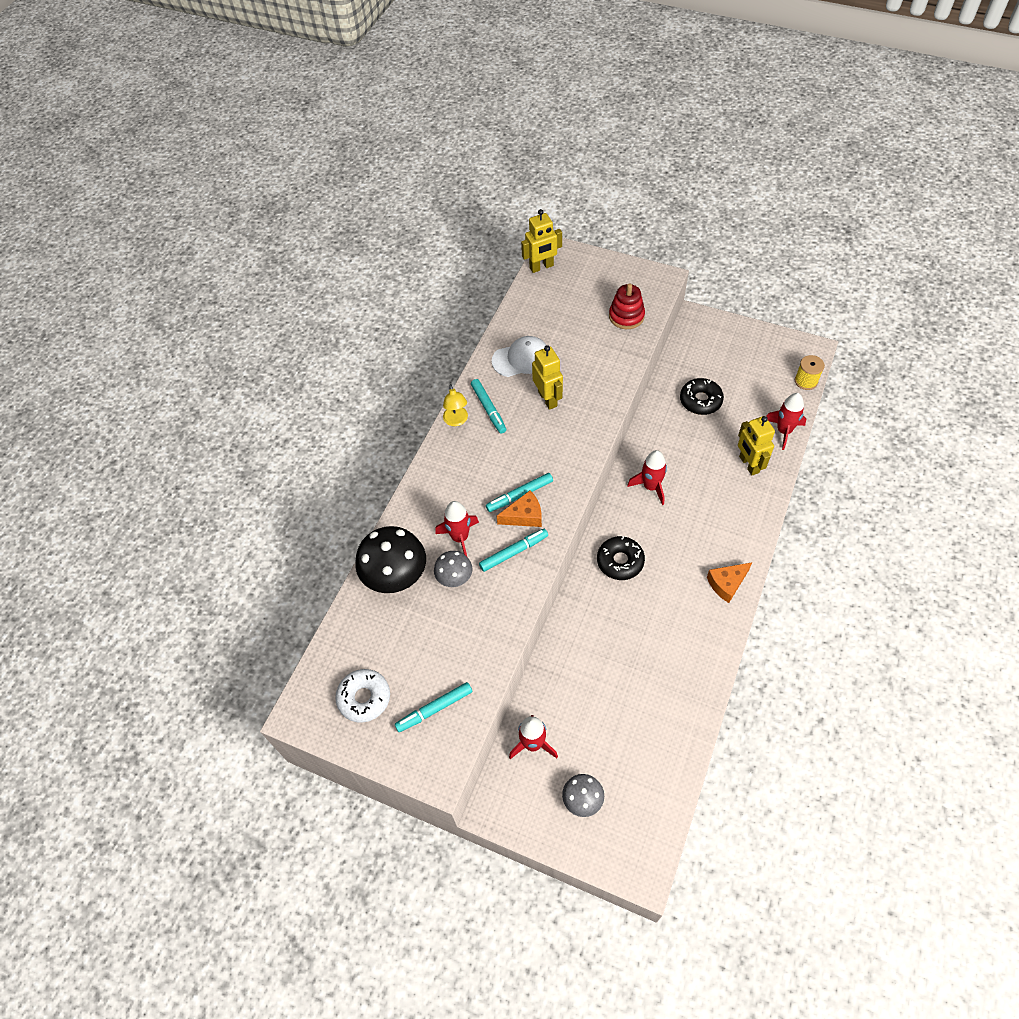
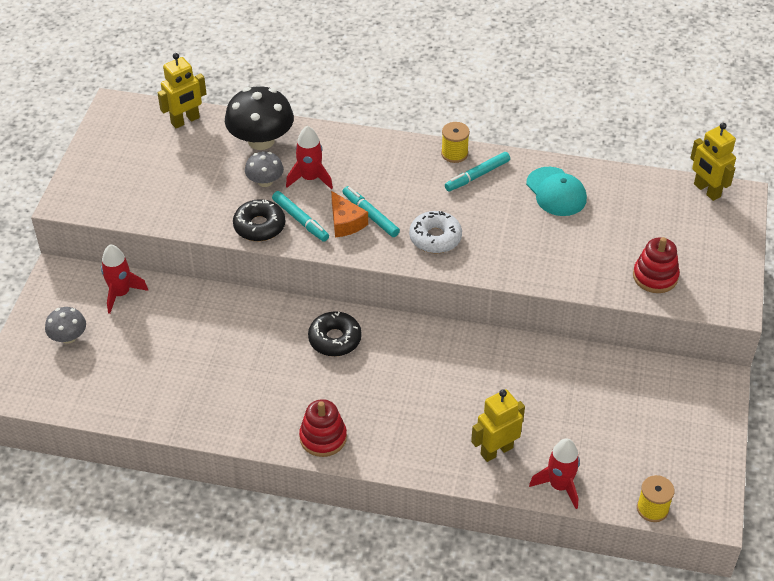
camera: 75 degrees right, 10 degrees down
white donut [335,669,390,723] -> white donut moved to [409,211,462,253]
turquoise marker [395,682,472,732] -> none
yellow lamp [443,384,468,426] -> yellow spool [441,122,470,163]
white cap [492,336,546,377] -> turquoise cap [526,167,587,216]
yellow robot [532,345,563,410] -> yellow robot moved to [158,53,207,128]
red rocket [627,450,667,505] -> none
black donut [680,378,724,415] -> black donut moved to [233,199,285,241]
orange cheese [707,563,752,603] -> red stacking toy [299,399,347,457]

